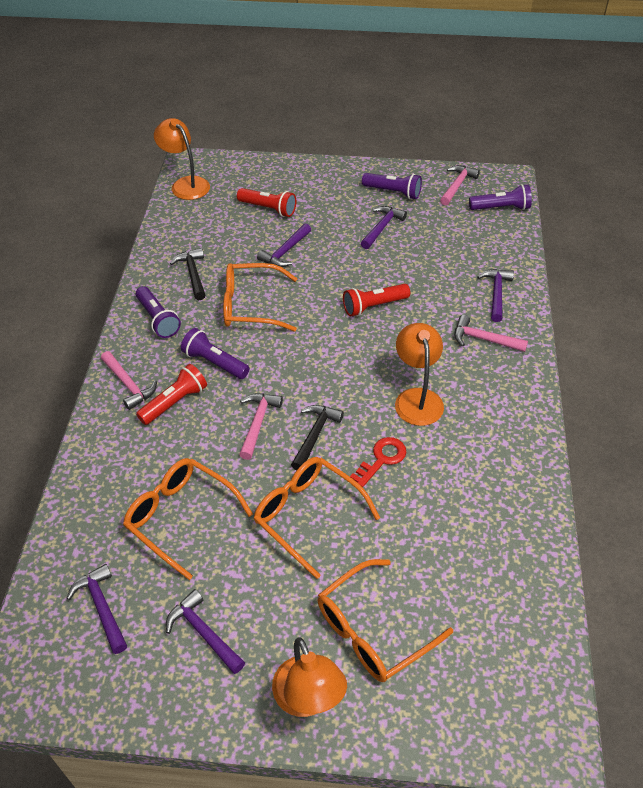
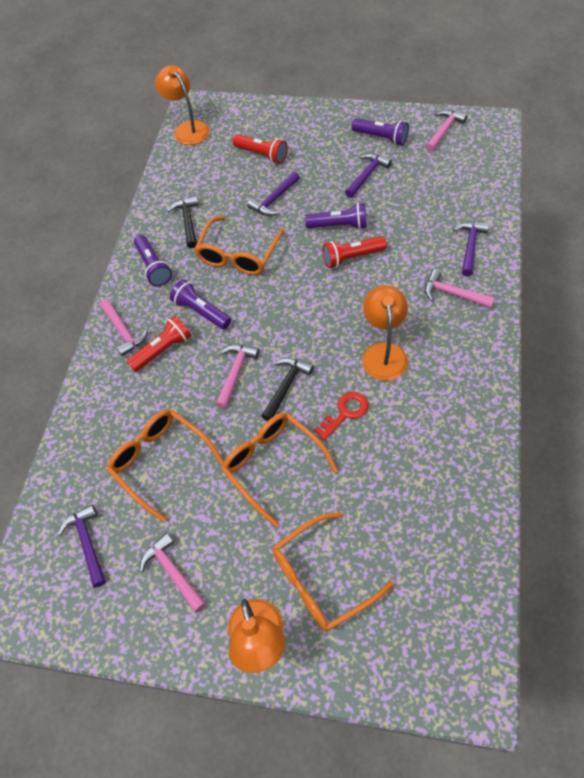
camera: 10 degrees right, 10 degrees up
purple hammer [166,589,245,674] -> pink hammer [140,533,206,613]
orange glasses [223,263,298,332] -> orange glasses turned 75 degrees counterclockwise [194,216,284,275]
purple flashlight [469,184,532,210] -> purple flashlight moved to [305,203,367,229]

